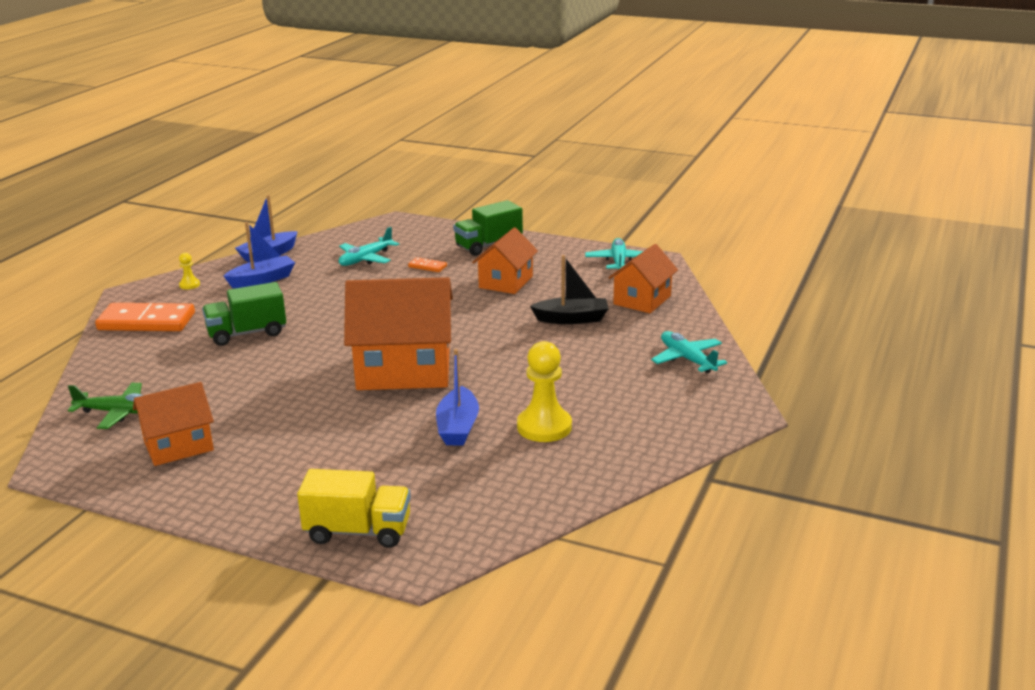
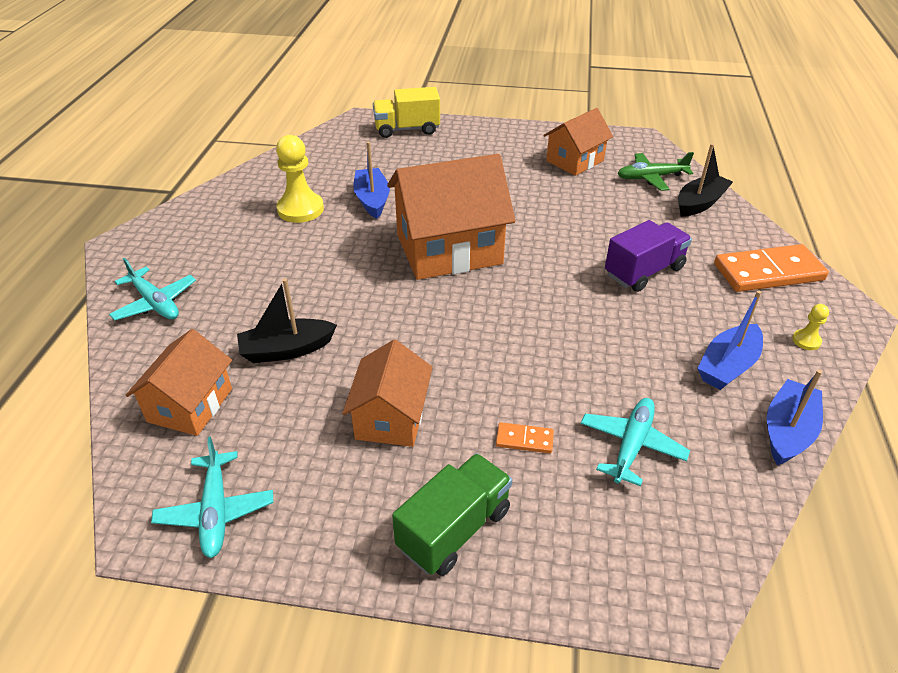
camera: 165 degrees right, 15 degrees up
green truck [202,282,286,346] -> purple truck [605,220,692,292]
none -> black boat [678,143,733,217]

